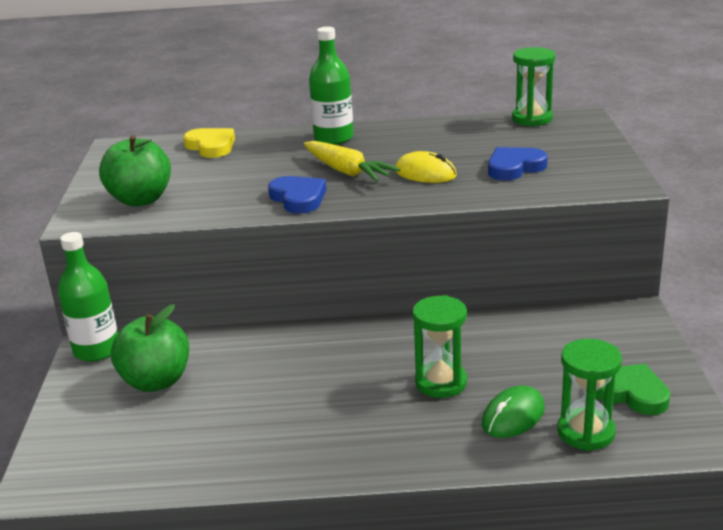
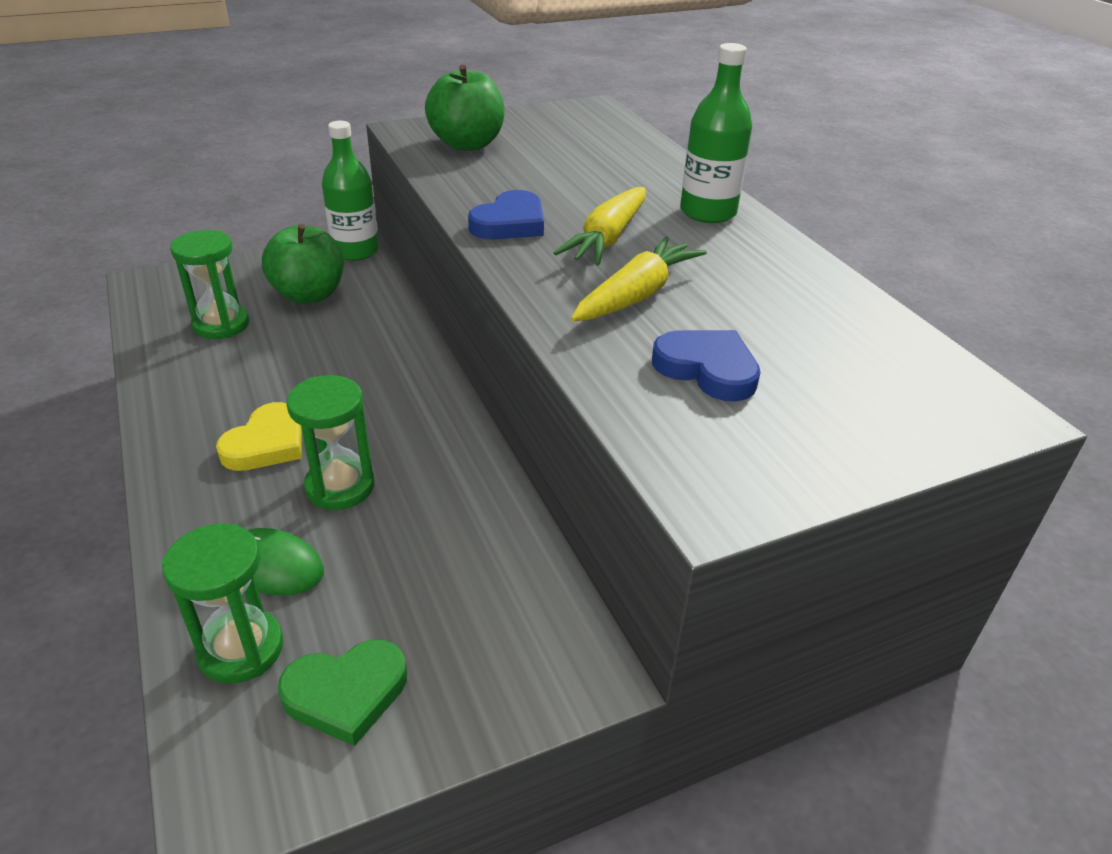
camera: 65 degrees right, 10 degrees up
yellow heart [183,128,235,158] -> yellow heart moved to [216,402,302,471]
yellow mouse [395,151,457,183] -> yellow carrot [571,236,707,321]
green hourglass [512,47,555,126] -> green hourglass moved to [170,230,249,339]
green heart [595,364,670,415] -> green heart turned 60 degrees clockwise [278,639,407,746]

